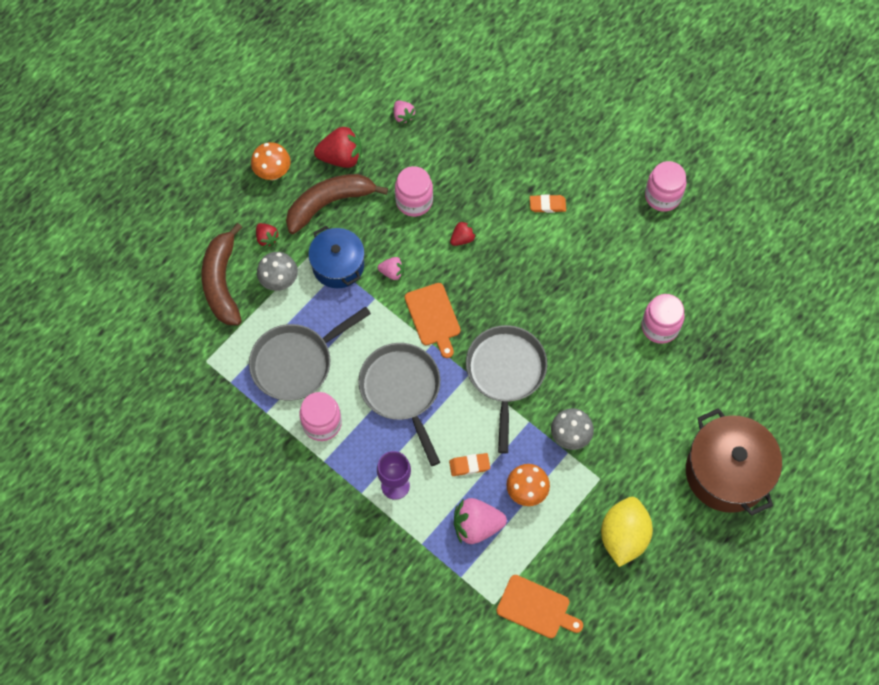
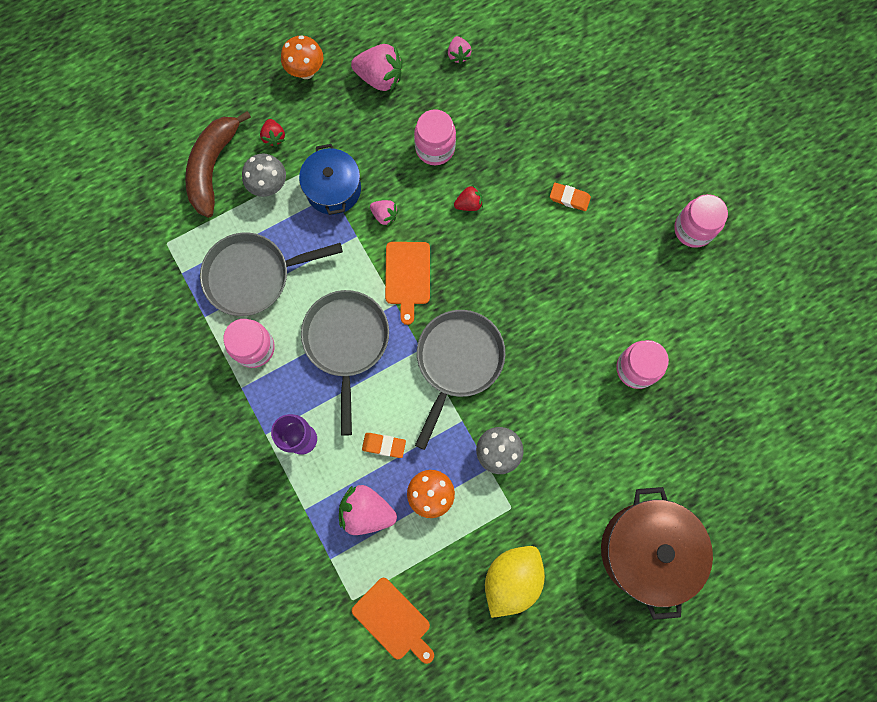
camera: 20 degrees right, 10 degrees up
brown banana [286,174,388,234] -> none
red strawberry [314,126,362,168] -> pink strawberry [351,44,402,92]

